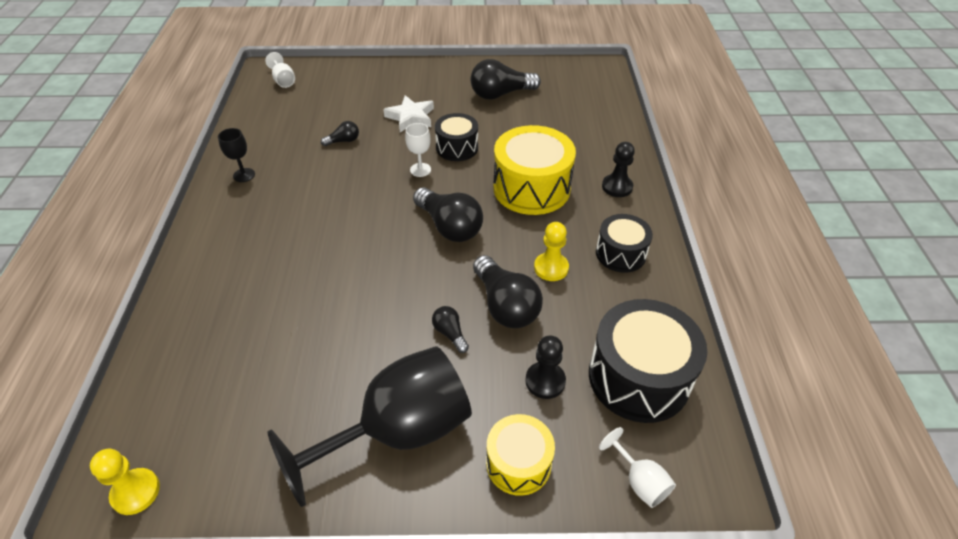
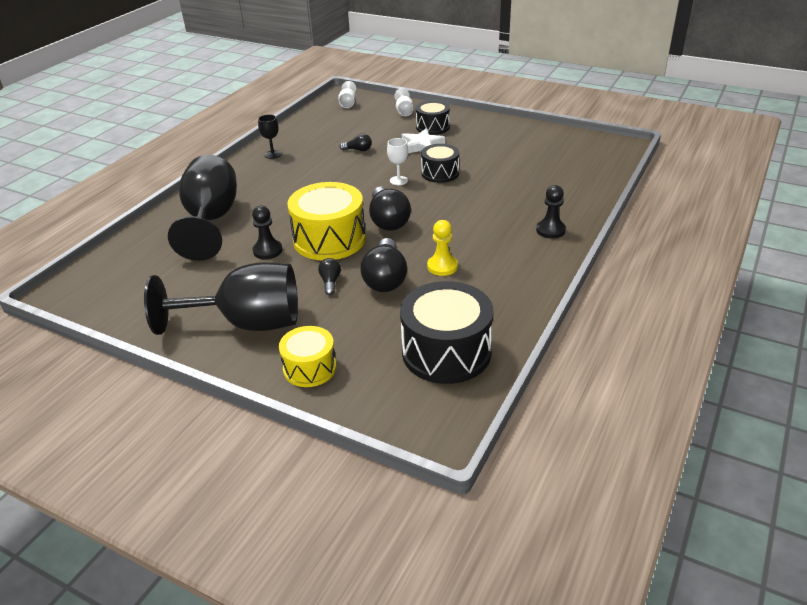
camera: 30 degrees right, 10 degrees down
yellow pawn [90,449,160,515] -> none
black light bulb [471,59,541,100] -> none
yellow drum [493,125,576,215] -> yellow drum moved to [287,182,366,260]
black pawn [525,336,566,399] -> black pawn moved to [252,206,283,259]
black drum [596,214,653,273] -> black drum moved to [416,101,450,135]
white goblet [599,427,676,508] -> white goblet moved to [394,88,414,116]
none -> black goblet [168,155,237,261]

